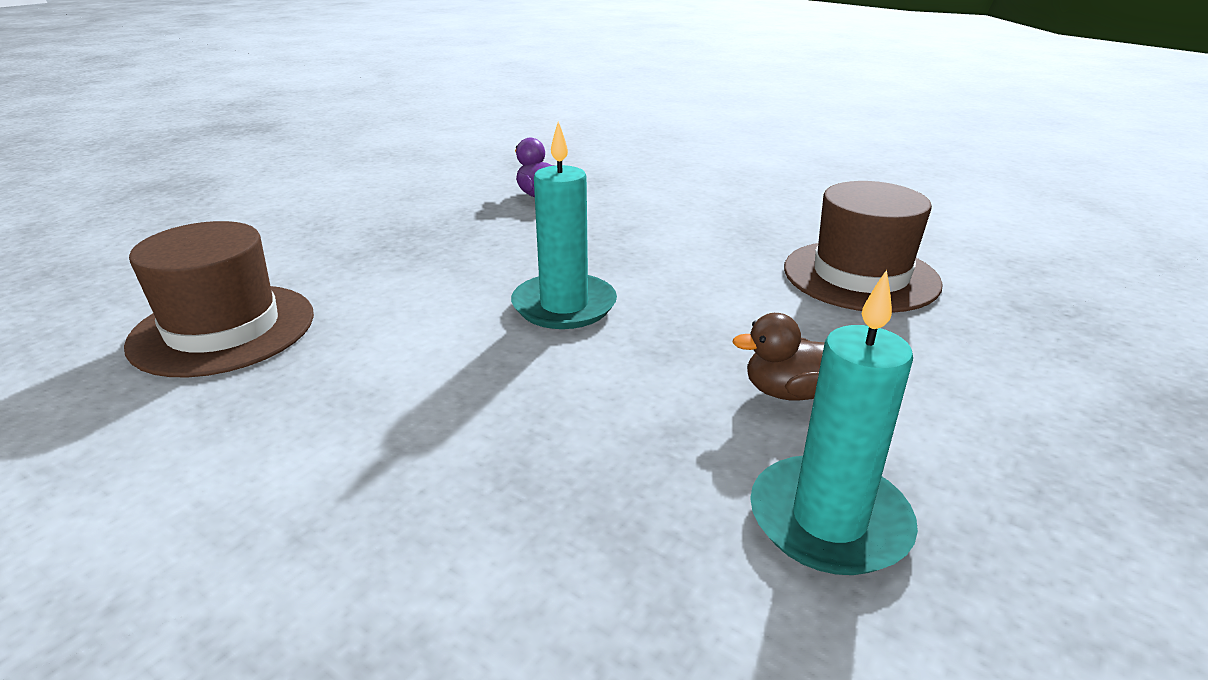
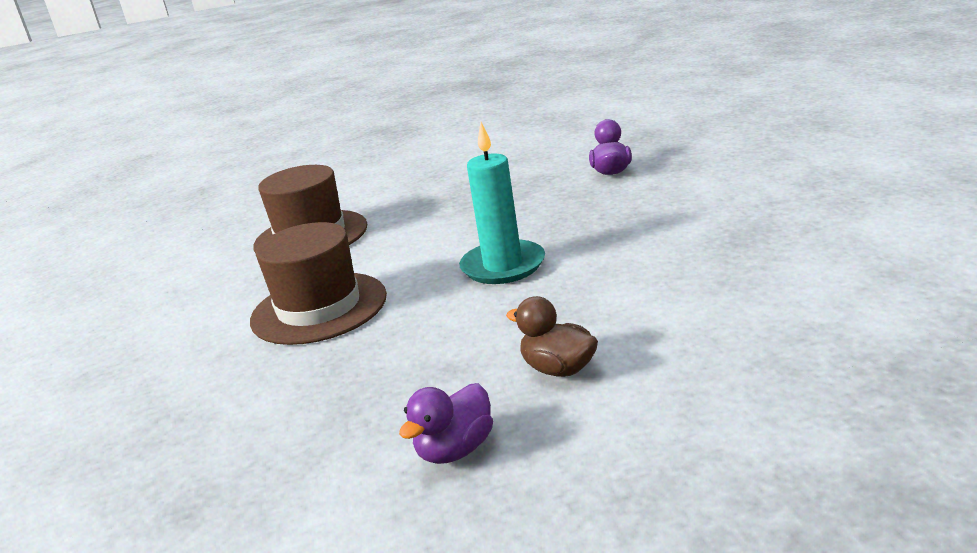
camera: 45 degrees right, 5 degrees down
turquoise candle [750,270,918,575] -> purple duck [399,383,493,464]
brown hat [784,181,943,313] -> brown hat moved to [250,222,387,345]

